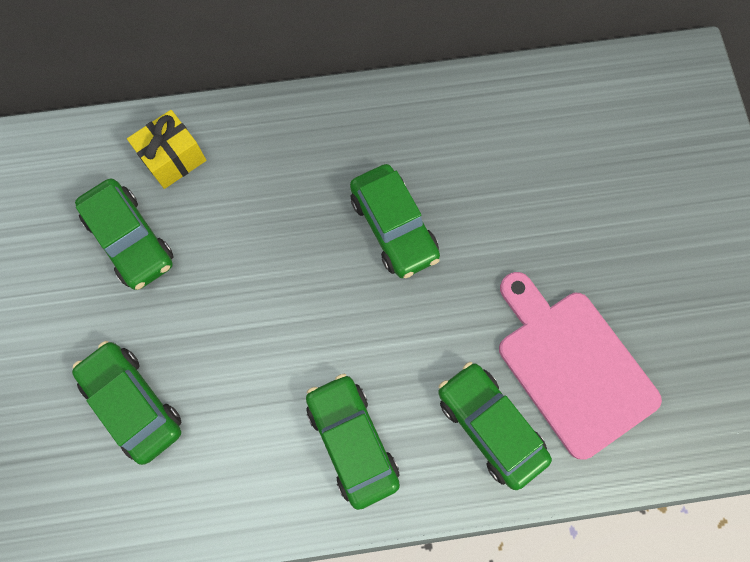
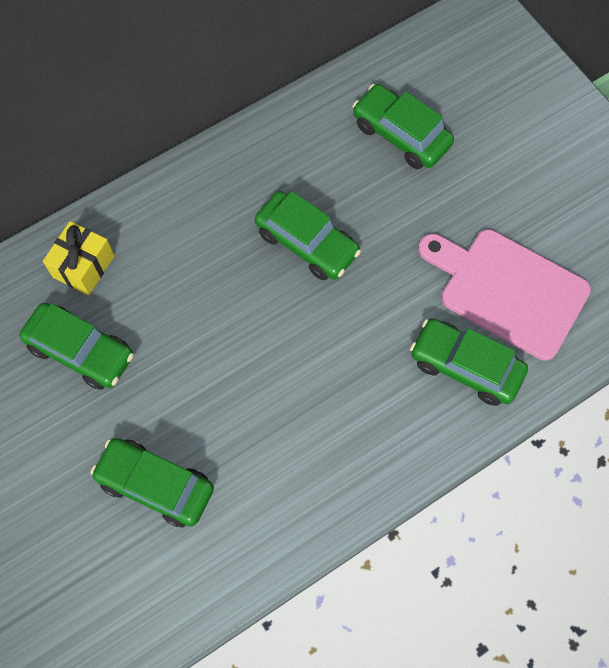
camera: 25 degrees left, 5 degrees down
green car [306,374,400,510] -> green car moved to [353,84,454,169]

